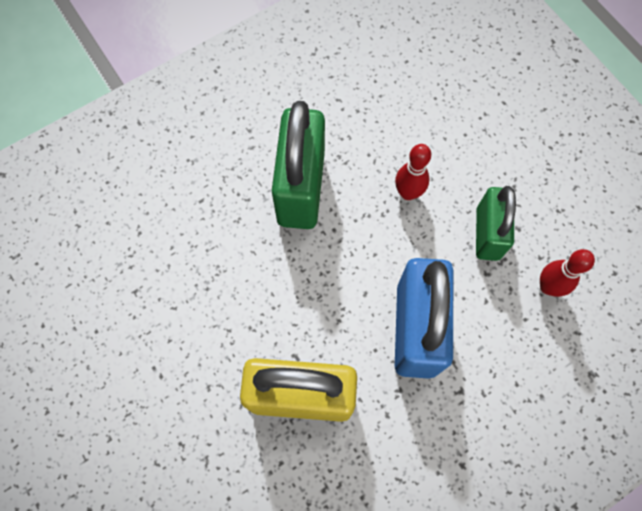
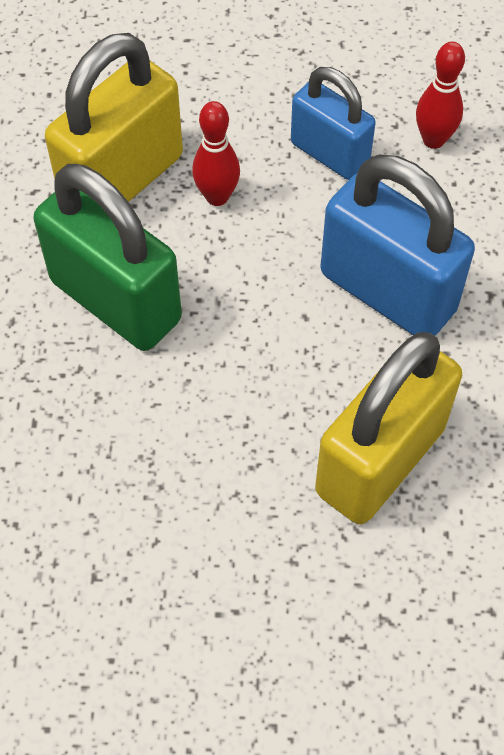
camera: 55 degrees left, 10 degrees down
green padlock [476,186,516,261] -> blue padlock [291,67,376,180]
none -> yellow padlock [45,33,183,202]

